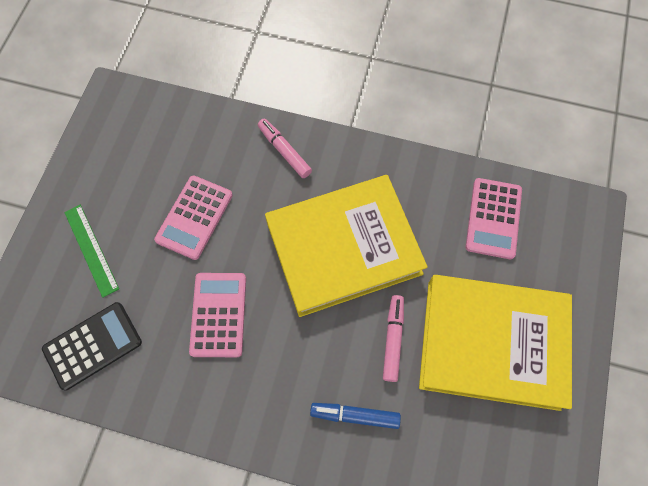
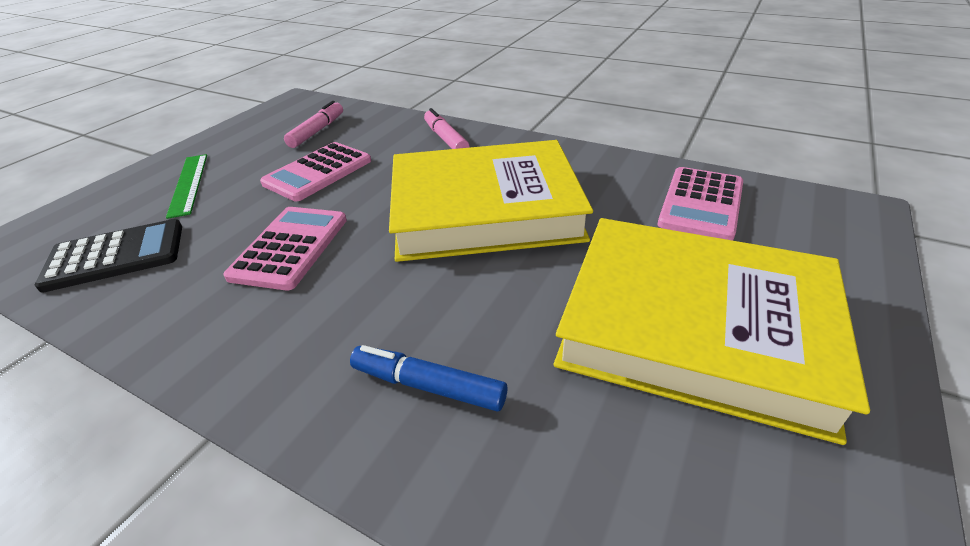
camera: 15 degrees right, 30 degrees down
pink marker [383,295,404,382] -> pink marker moved to [284,101,343,148]

